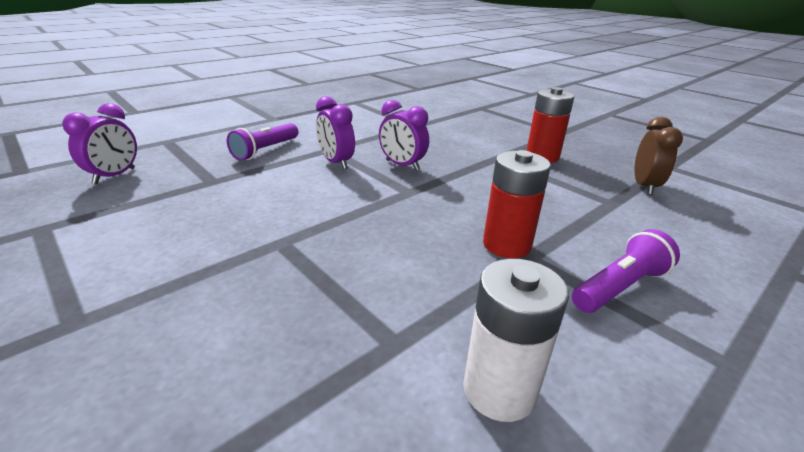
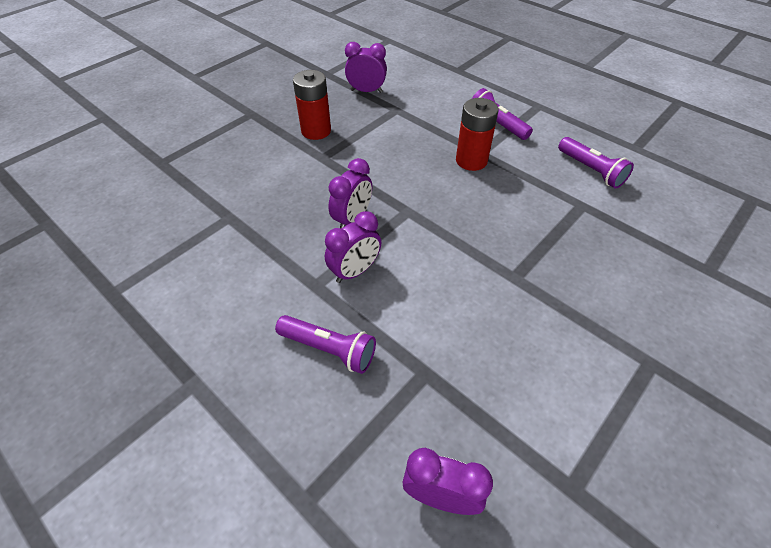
camera: 95 degrees left, 20 degrees up
white battery [463,258,569,422] -> purple flashlight [558,137,634,189]
brown clock [635,117,683,195] -> purple clock [345,42,387,93]

